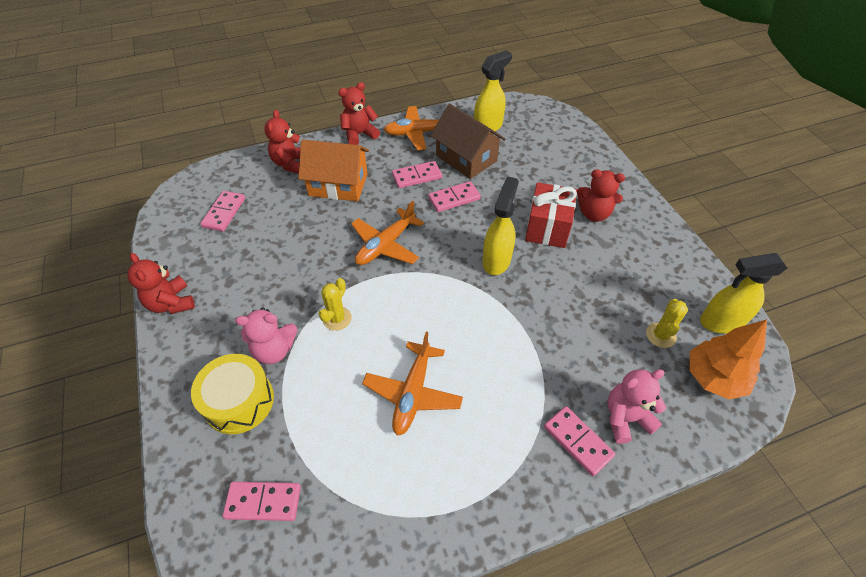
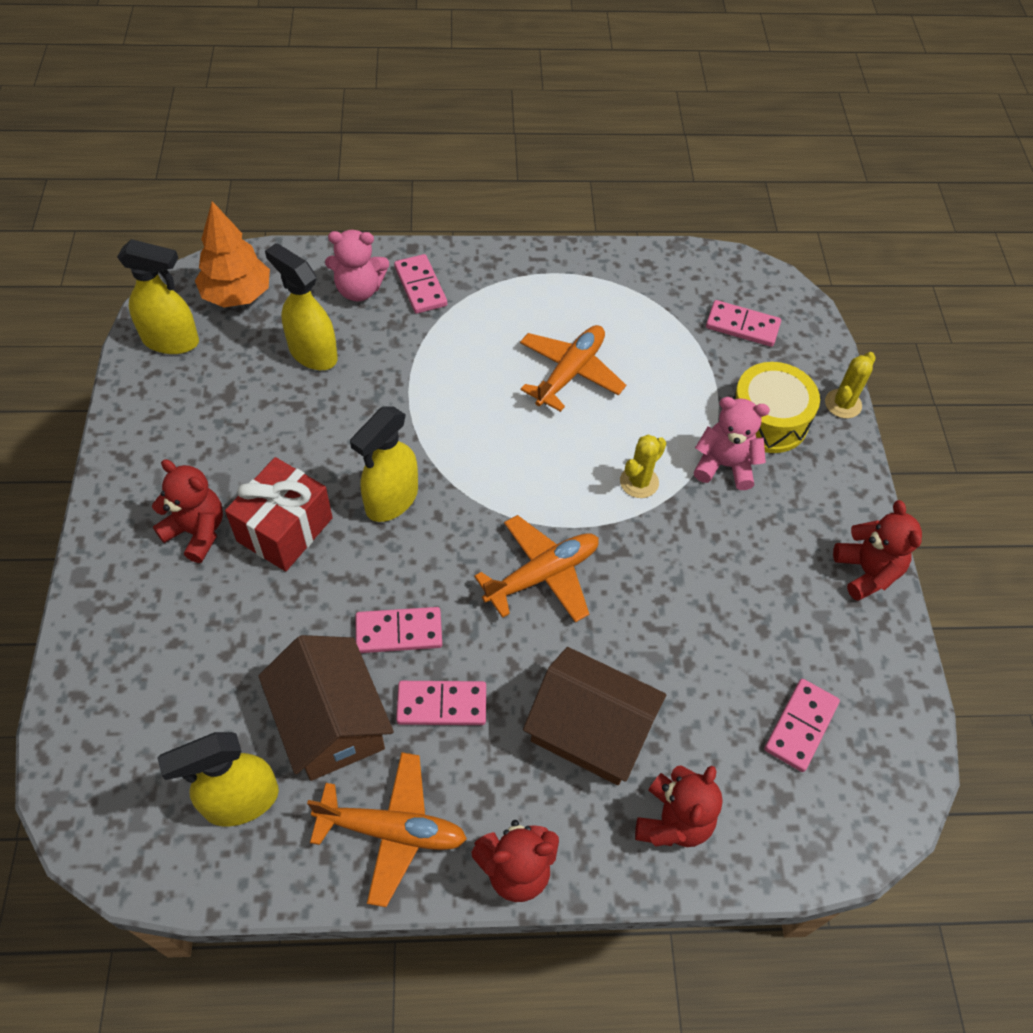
camera: 165 degrees left, 5 degrees up
orange house [298,140,369,201] -> brown house [523,647,666,785]
yellow cactus [646,299,688,348] -> yellow cactus moved to [825,352,876,418]
none -> yellow spray bottle [265,243,338,370]

